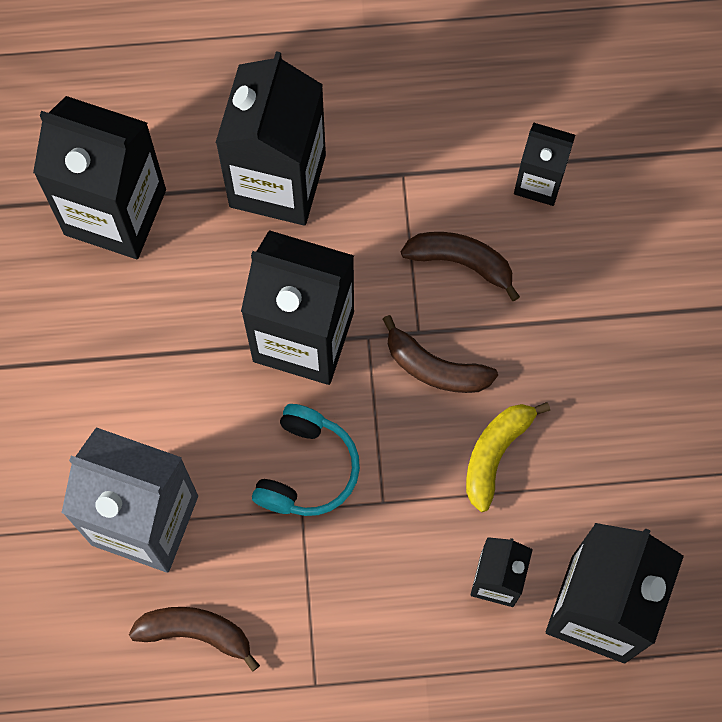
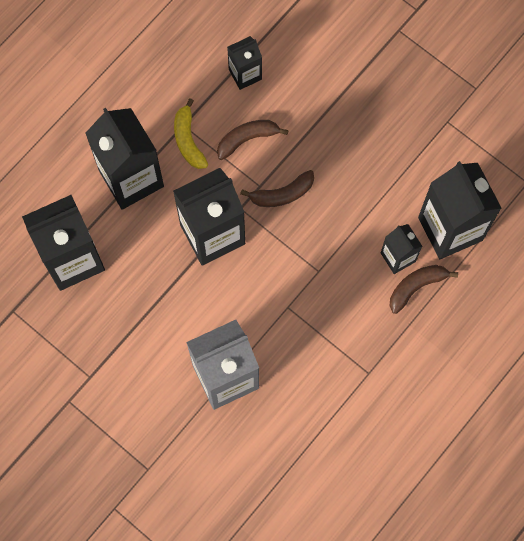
camera: 45 degrees left, 0 degrees up
brown banana [129,607,260,672] -> brown banana moved to [390,265,458,314]
turquoise headphones [252,404,360,516] -> none
yellow banana [466,402,550,512] -> yellow banana moved to [174,98,208,169]

